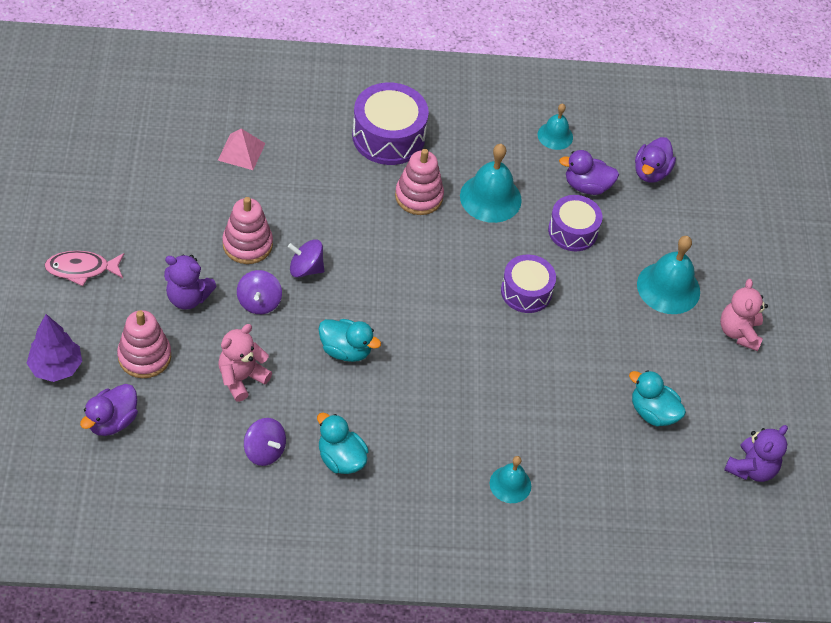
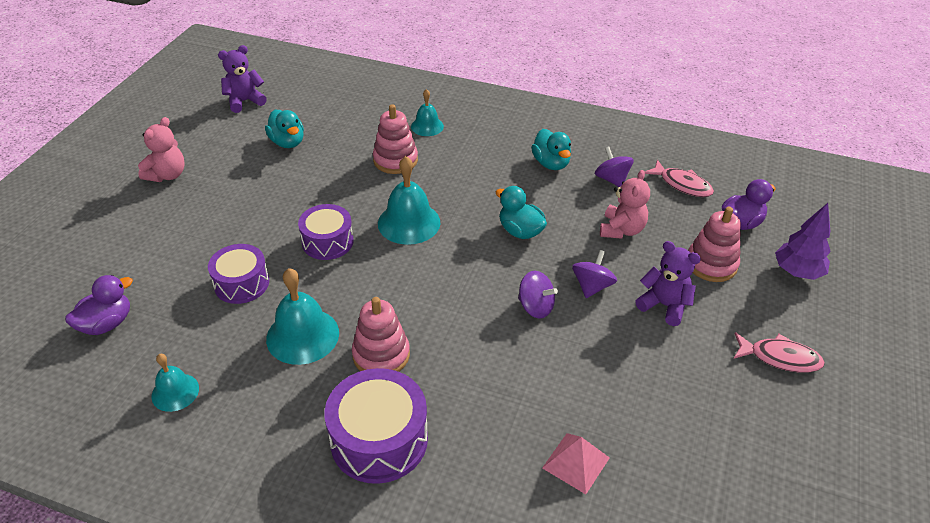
camera: 155 degrees left, 10 degrees down
pink teddy bear [218,324,272,402] -> pink teddy bear turned 45 degrees counterclockwise [600,170,650,239]
pink stacking toy [222,197,273,264] -> pink stacking toy moved to [373,104,418,174]
purple duck [559,150,619,195] -> none
turquoise bell [637,236,700,314] -> turquoise bell moved to [378,156,441,245]
none -> pink fish [645,160,714,197]

